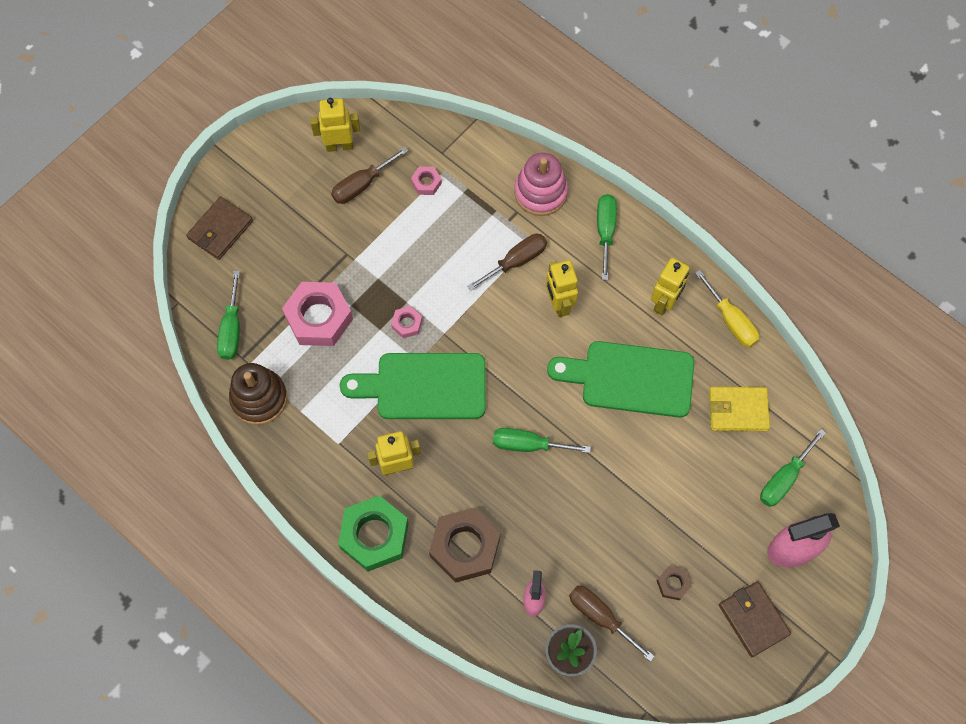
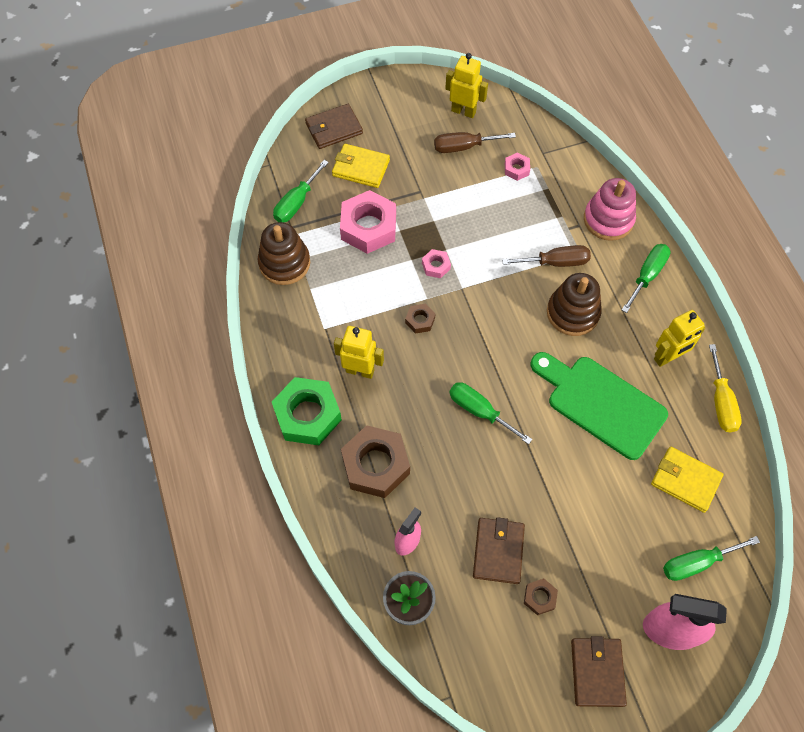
camera: 30 degrees right, 5 degrees down
green cutting board [340,353,486,419] -> brown nut [405,304,435,334]
yellow robot [546,260,578,317] -> brown stacking toy [547,273,602,336]
brown screwdriver [569,586,655,662] -> none
none -> yellow wallet [332,144,390,188]
none -> brown wallet [473,517,525,584]

